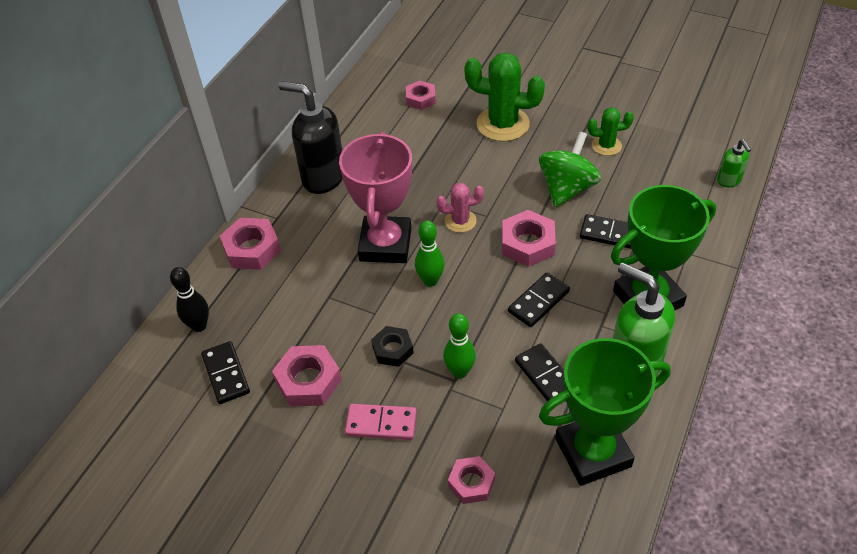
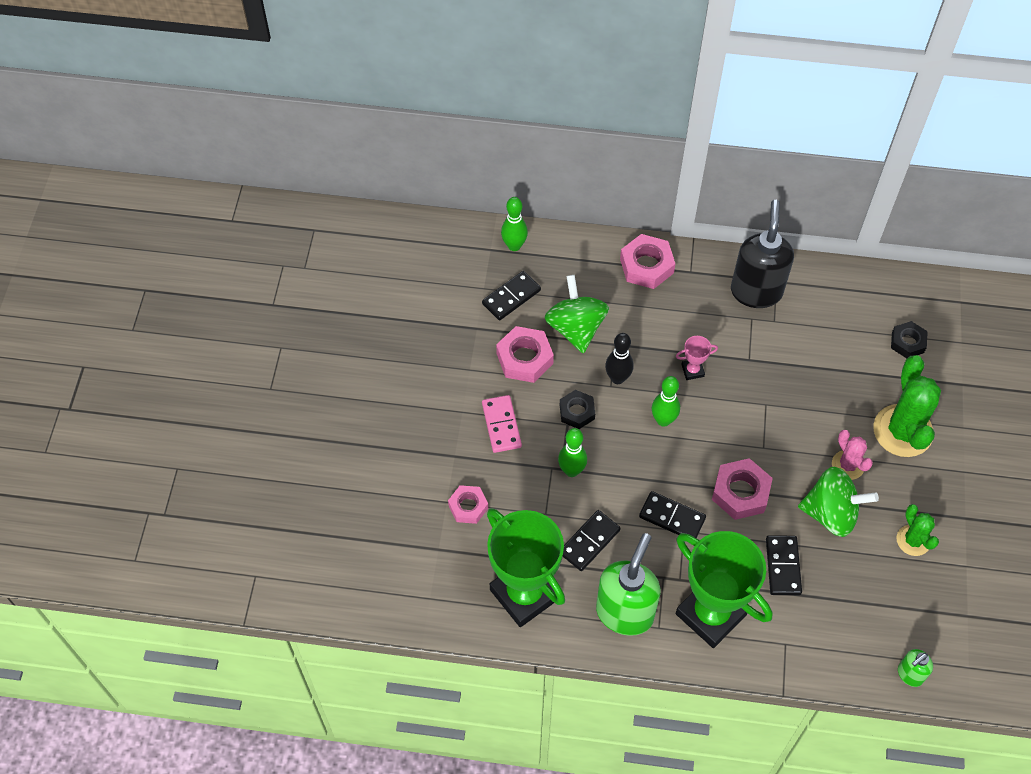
camera: 70 degrees right, 10 degrees up
black bowling pin [170,267,209,332] -> black bowling pin moved to [605,333,634,384]
pink trophy [339,132,412,263] -> pink trophy [676,336,718,380], size x0.40
pink nut [406,81,436,110] -> black nut [891,321,928,358]
pink cactus [437,183,484,233] -> pink cactus moved to [832,430,873,480]
none -> green bowling pin [501,197,528,251]
none -> green spinning top [545,275,609,353]

